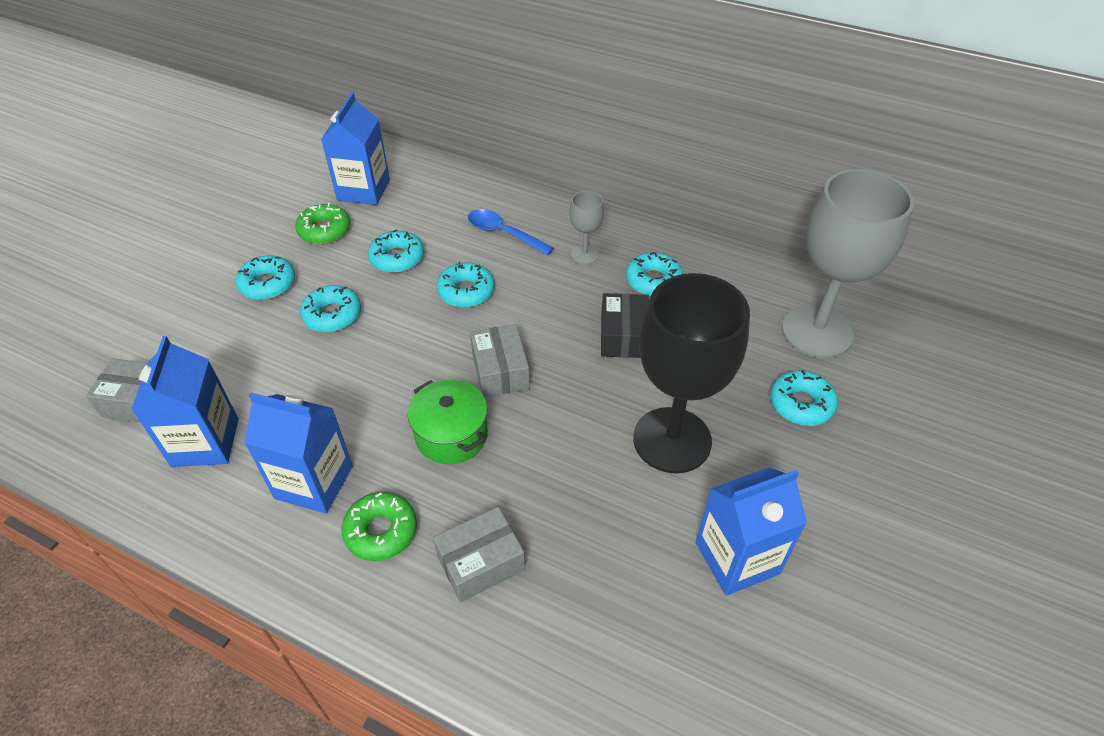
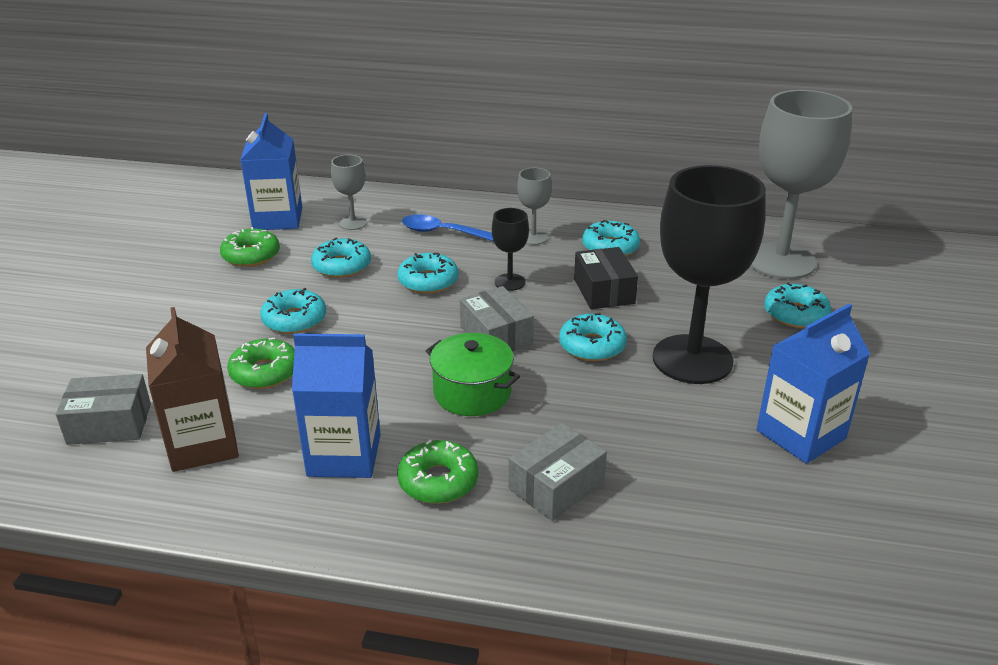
camera: 15 degrees left, 15 degrees down
blue carton [131,336,238,467] -> brown carton [146,307,239,472]
turquoise donut [236,255,295,300] -> turquoise donut moved to [559,313,627,361]
none -> green donut [227,337,295,389]
none -> grey goblet [331,155,367,230]
none -> black goblet [492,208,529,291]

